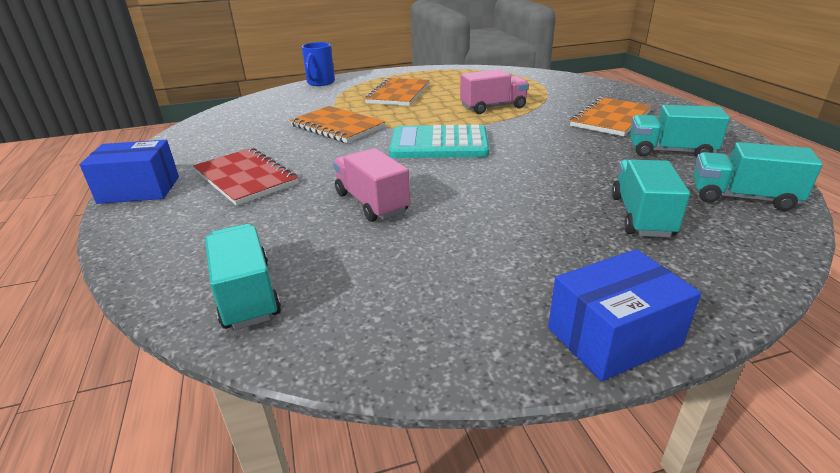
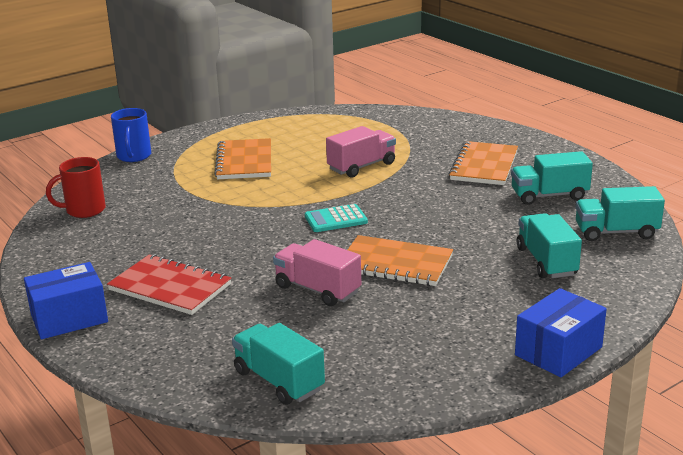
camera: 20 degrees left, 5 degrees down
orange notebook [290,106,385,143] -> orange notebook moved to [348,235,453,286]
turquoise calculator [389,124,490,158] -> turquoise calculator [305,204,368,232], size x0.57
none -> red mug [46,157,106,218]

